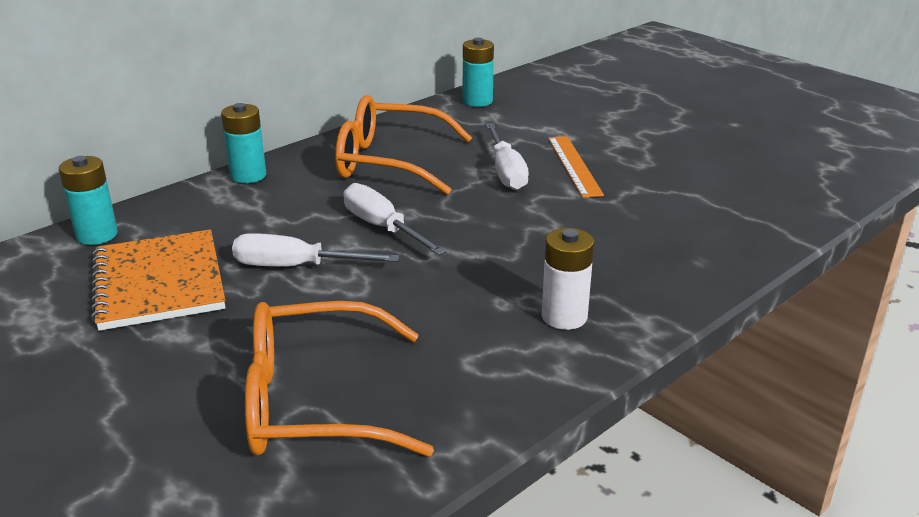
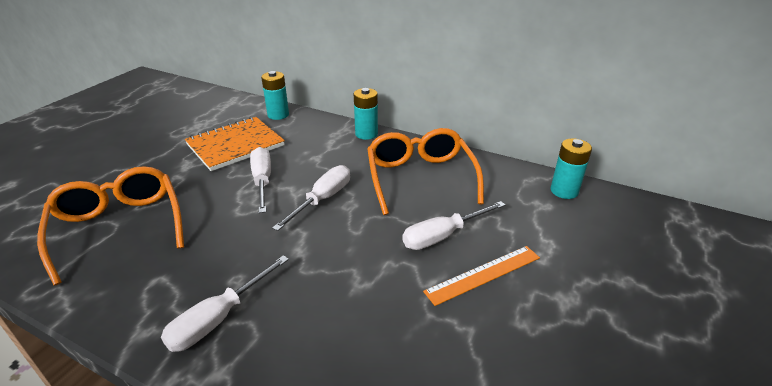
camera: 70 degrees right, 5 degrees up
white battery [541,228,594,330] -> white screwdriver [161,255,289,352]

